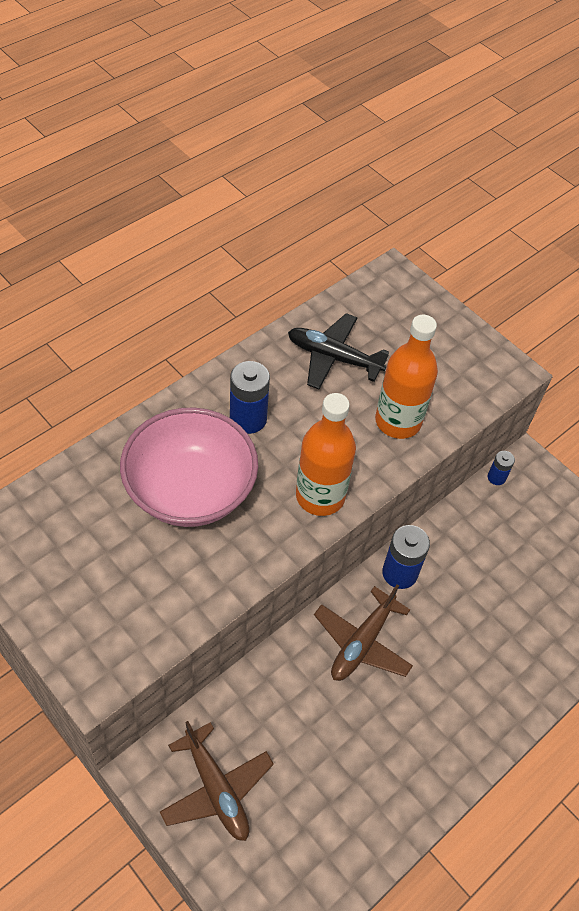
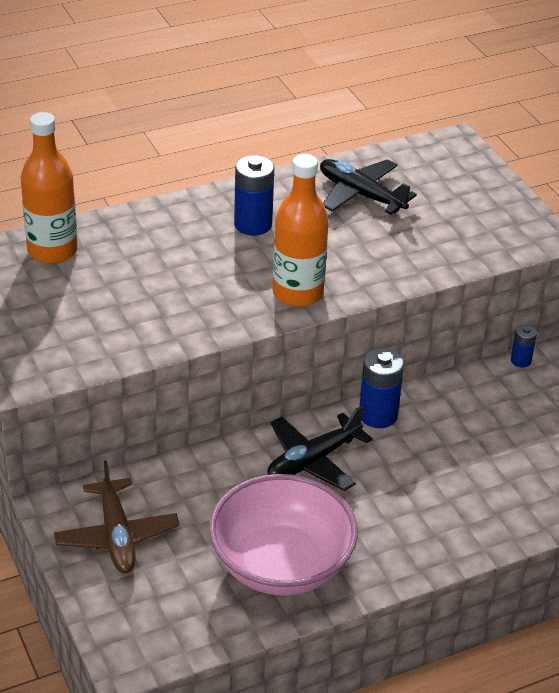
camera: 20 degrees right, 15 degrees down
pink bowl [120,407,258,527] -> pink bowl moved to [209,474,358,596]
brown plane [314,584,413,681] -> black plane [268,406,373,491]
orange bottle [375,314,438,439] -> orange bottle moved to [21,112,78,264]

